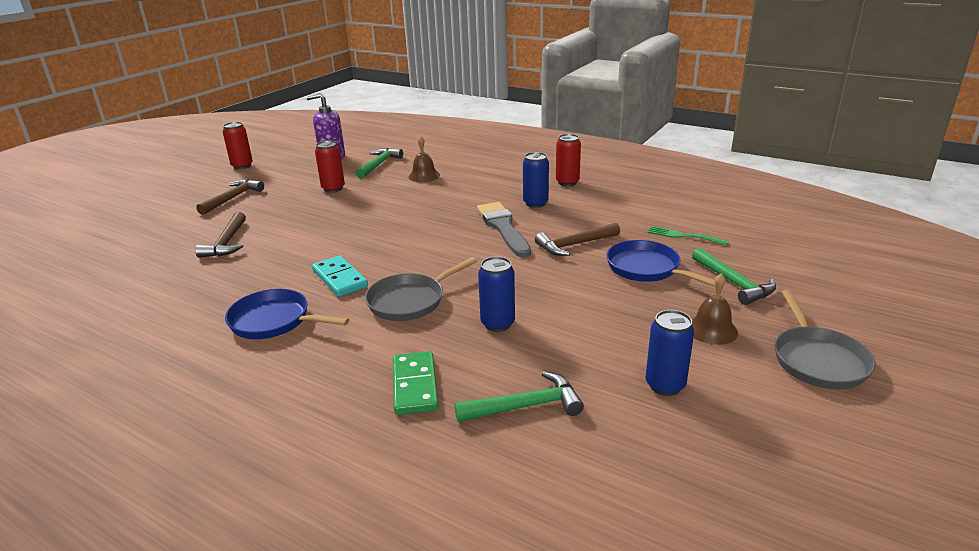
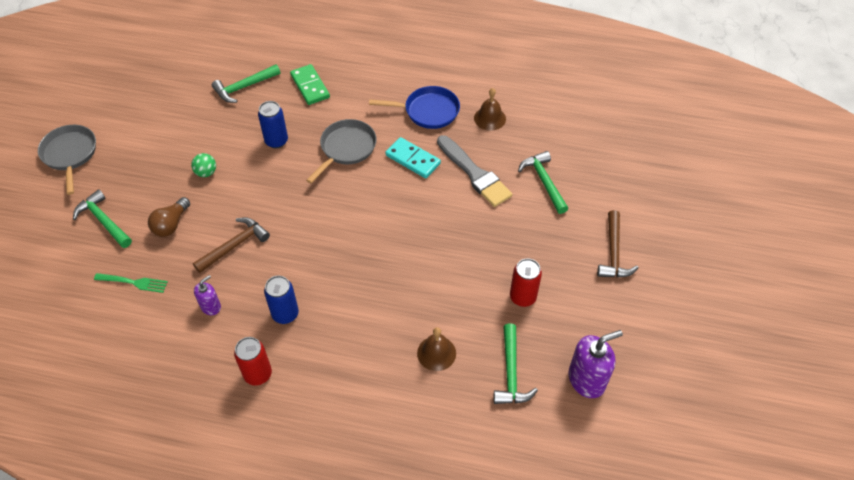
camera: 160 degrees right, 25 degrees up
brown hammer [195,212,246,258] -> green hammer [518,151,568,214]
red can [223,122,253,169] -> none
grey brush [477,202,531,258] -> grey brush moved to [437,135,512,207]
blue pan [606,240,715,287] -> brown light bulb [148,197,190,237]
blue can [645,310,694,396] -> none
brown bell [692,273,738,345] -> brown bell moved to [474,88,506,131]
none -> green ball [191,153,216,177]
none -> purple soap dispenser [194,275,221,315]

